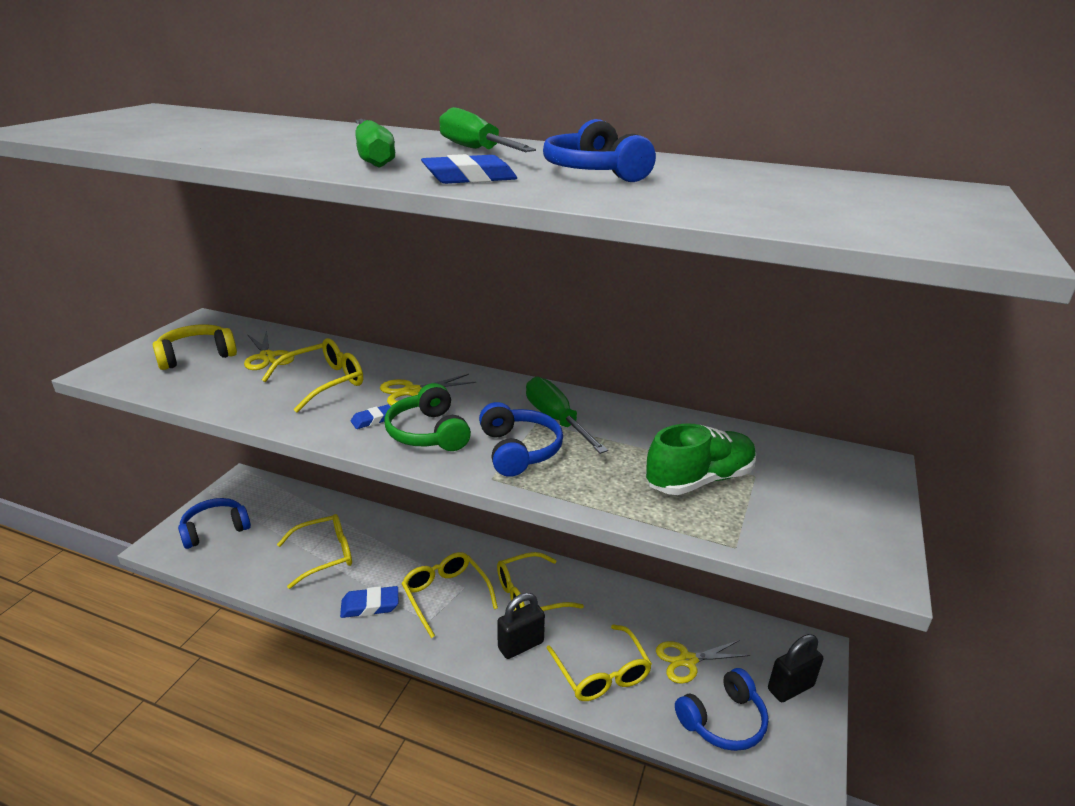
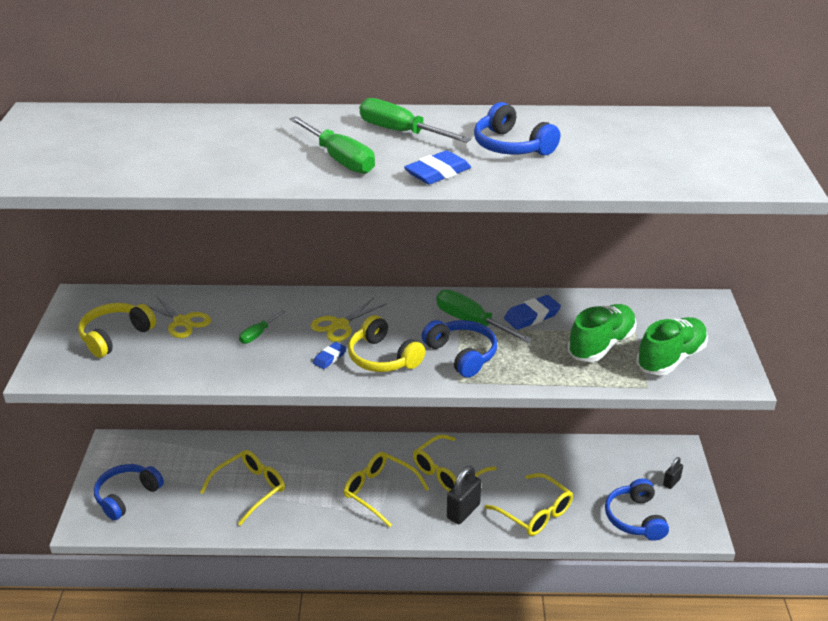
camera: 20 degrees left, 5 degrees up
yellow glasses [262,338,363,413] -> green screwdriver [239,310,286,344]
blue eraser [340,586,398,618] -> blue eraser moved to [504,295,561,330]
green headphones [384,383,471,451] -> yellow headphones [348,315,425,372]
yellow scissors [656,640,750,684] -> none
blue headphones [675,668,769,751] -> blue headphones turned 135 degrees clockwise [605,479,669,541]
black padlock [768,634,823,702] -> black padlock [663,457,683,489], size x0.57
none -> green shoe [636,317,708,375]

